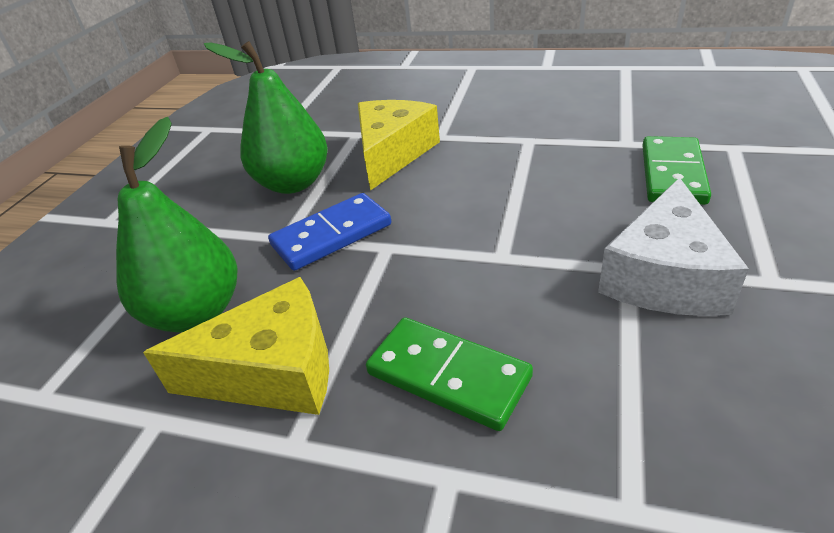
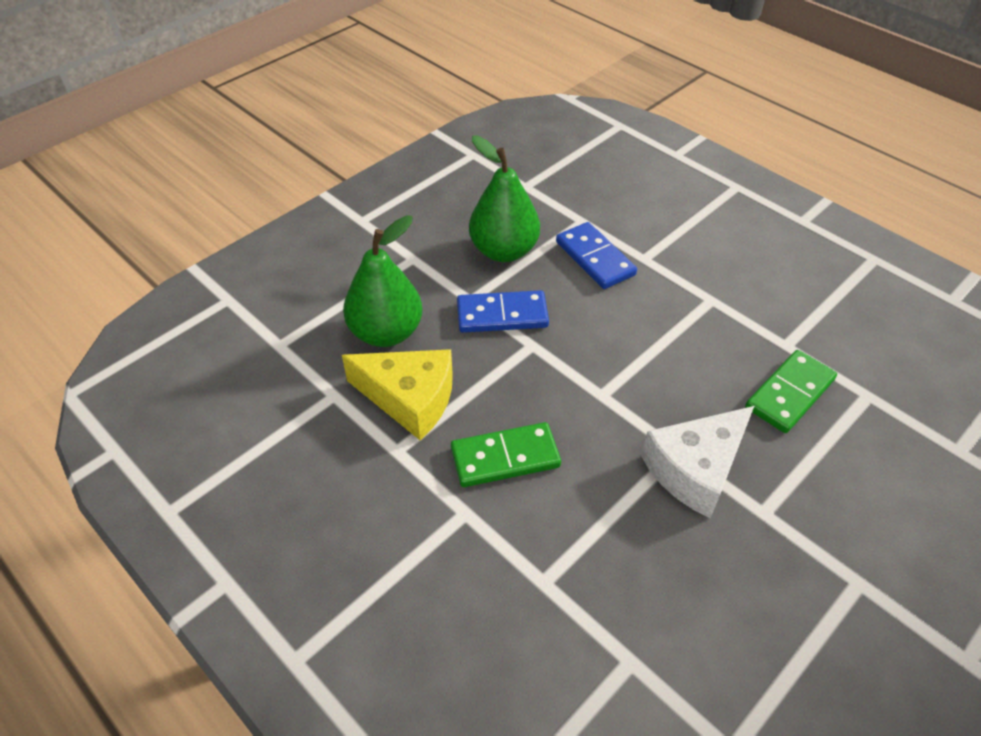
camera: 25 degrees right, 10 degrees up
yellow cheese [358,100,440,191] -> blue domino [556,222,637,289]
green domino [366,317,533,431] -> green domino turned 75 degrees counterclockwise [451,422,561,487]

